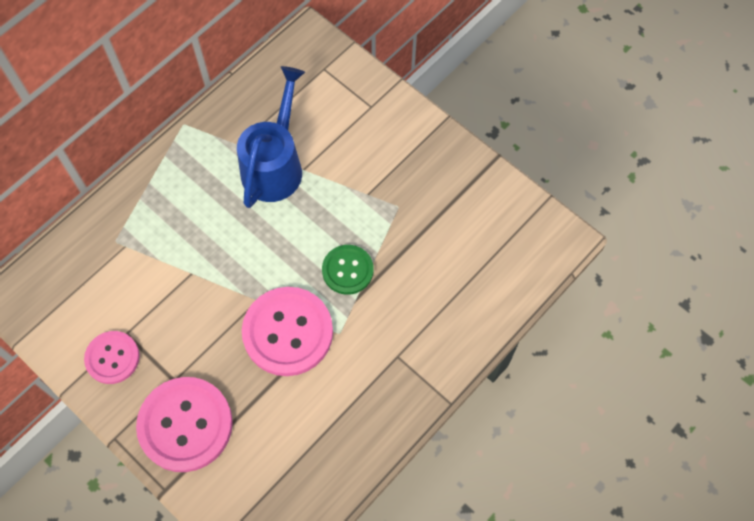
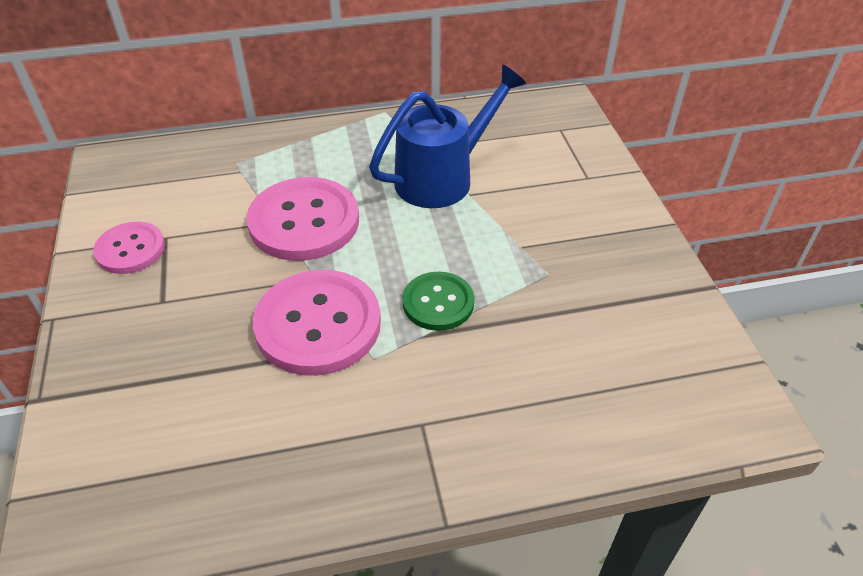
camera: 35 degrees right, 20 degrees down
pink button [136,377,233,472] -> pink button moved to [246,177,359,261]

